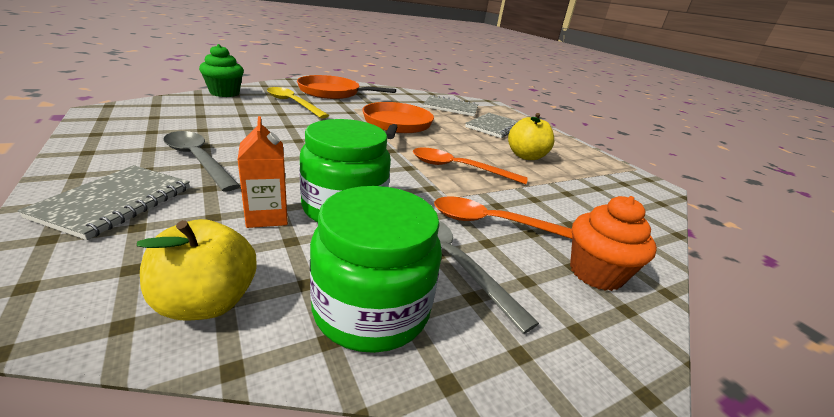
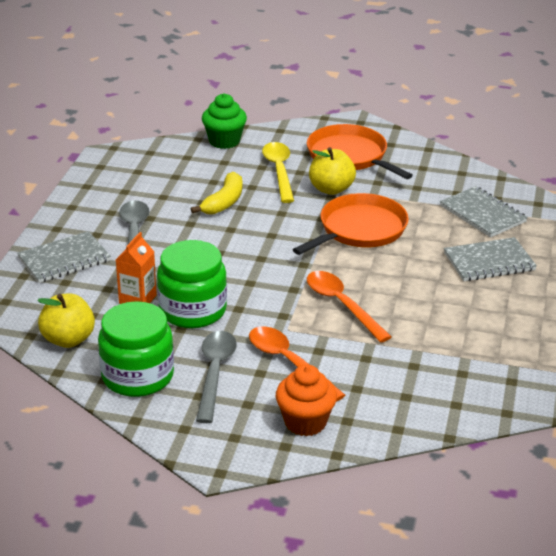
camera: 45 degrees right, 5 degrees up
yellow apple [508,113,554,160] -> yellow apple moved to [309,147,356,195]
none -> yellow banana [191,172,242,215]

